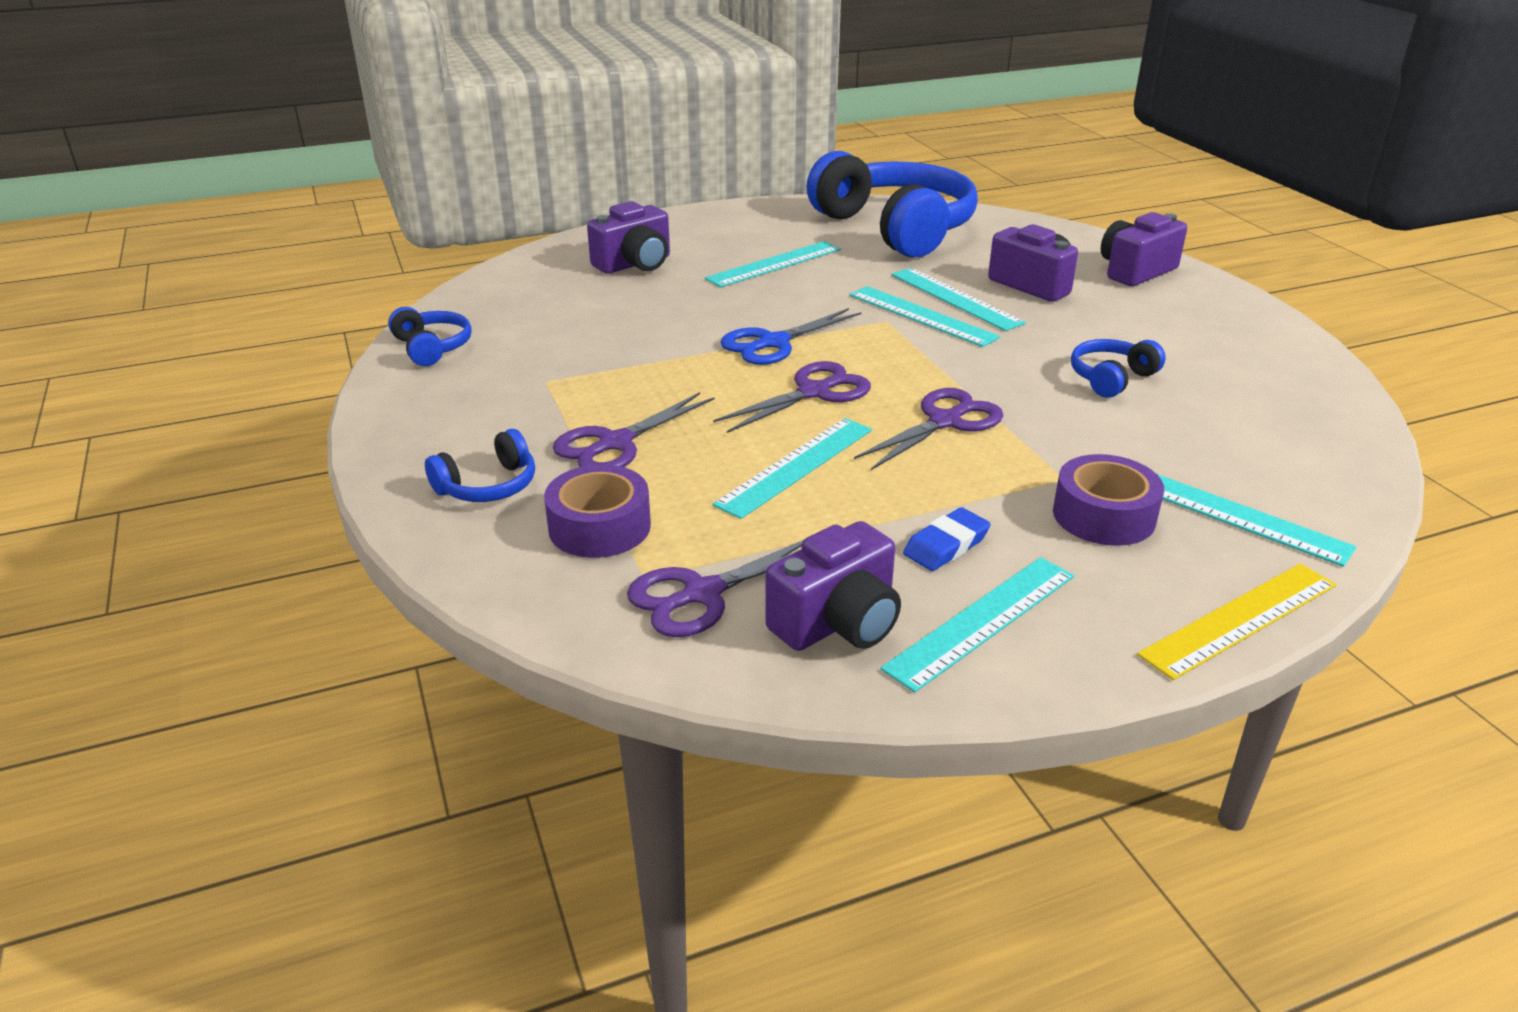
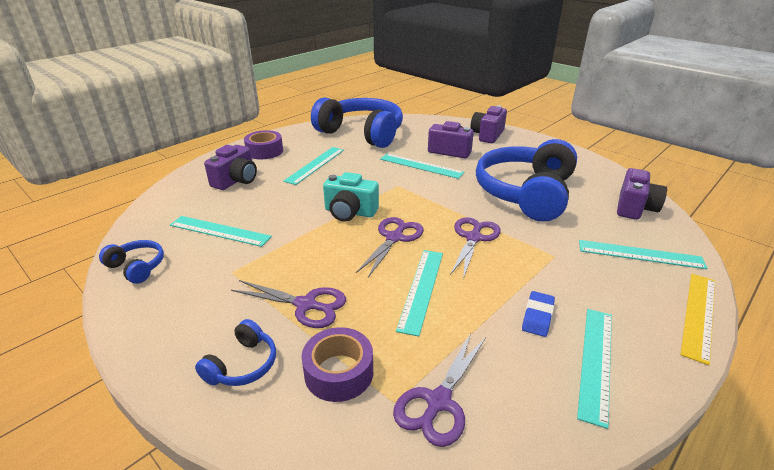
camera: 25 degrees left, 0 degrees up
purple scissors [553,392,715,467] -> purple scissors turned 90 degrees counterclockwise [231,280,346,328]
blue scissors [720,308,862,365] -> turquoise camera [323,172,379,222]
purple camera [765,521,901,651] -> purple camera moved to [617,168,667,220]
turquoise ruler [849,286,1000,347] -> turquoise ruler moved to [170,216,272,247]
purple tape [1053,454,1164,546] -> purple tape moved to [244,130,283,159]
blue headphones [1071,339,1166,398] -> blue headphones [476,139,577,222], size x2.38

